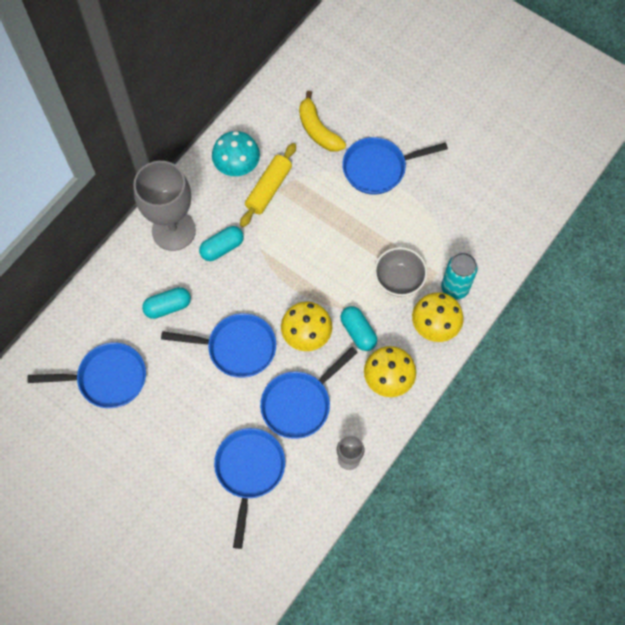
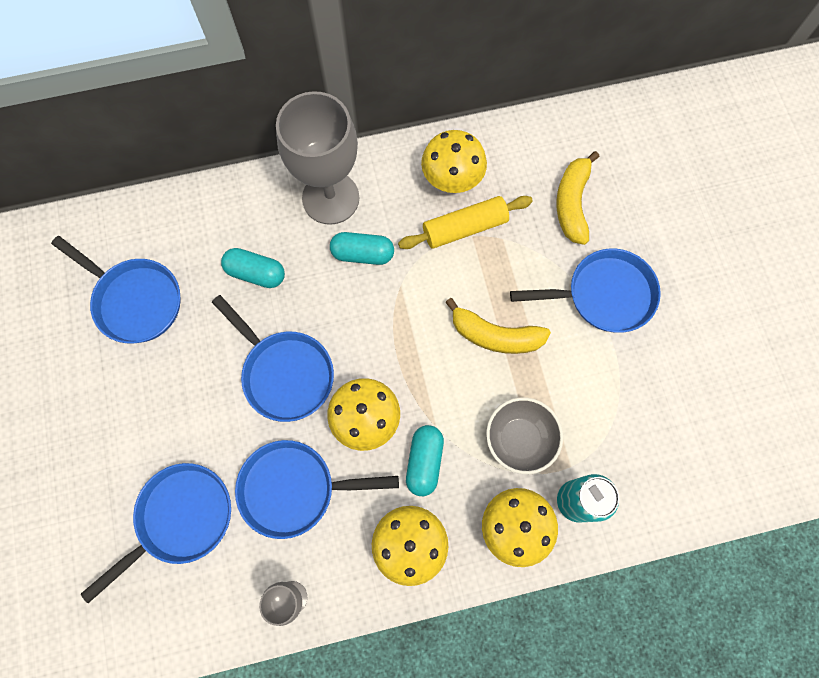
camera: 40 degrees right, 5 degrees up
turquoise mushroom [212,131,260,176] -> yellow mushroom [421,130,487,193]
blue pan [342,137,448,195] -> blue pan turned 150 degrees clockwise [510,249,661,333]
none -> yellow banana [445,298,551,354]

